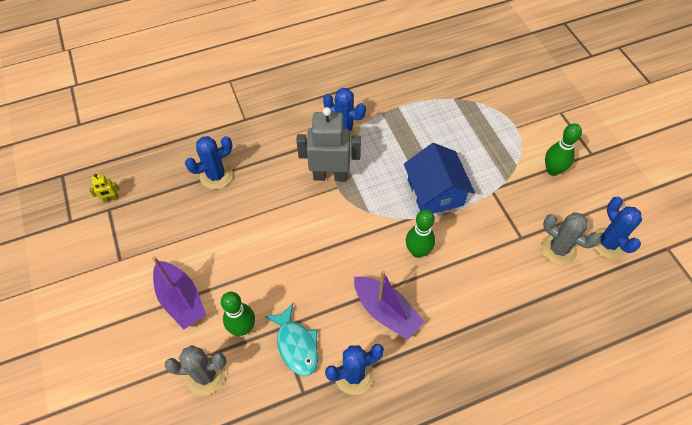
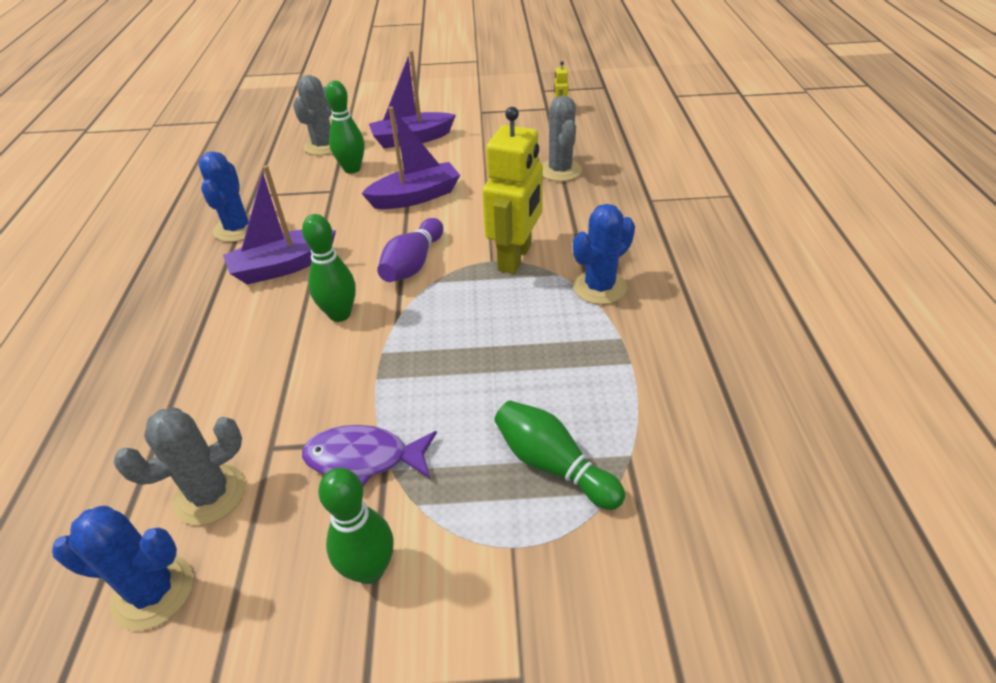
camera: 110 degrees right, 15 degrees down
blue cactus [185,136,233,189] -> grey cactus [542,95,582,182]
turquoise fish [265,303,318,376] -> none
grey robot [296,107,361,181] -> yellow robot [482,107,543,274]
blue house [404,143,475,213] -> none
none -> purple fish [302,425,437,486]
none -> purple boat [361,106,460,209]
none -> purple bowling pin [377,218,443,282]
none -> green bowling pin [494,401,625,510]

